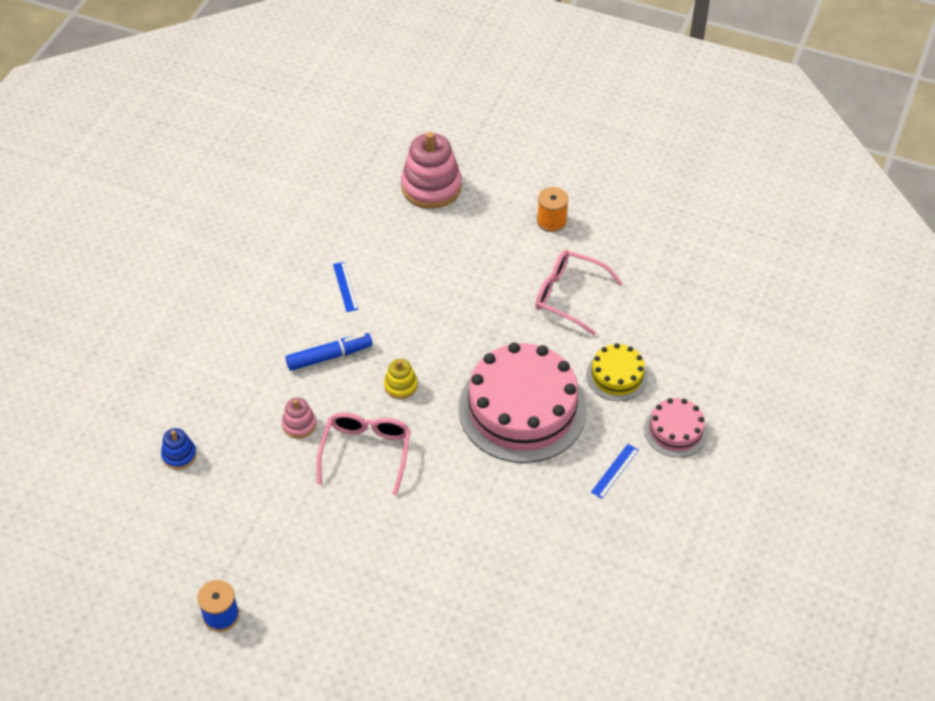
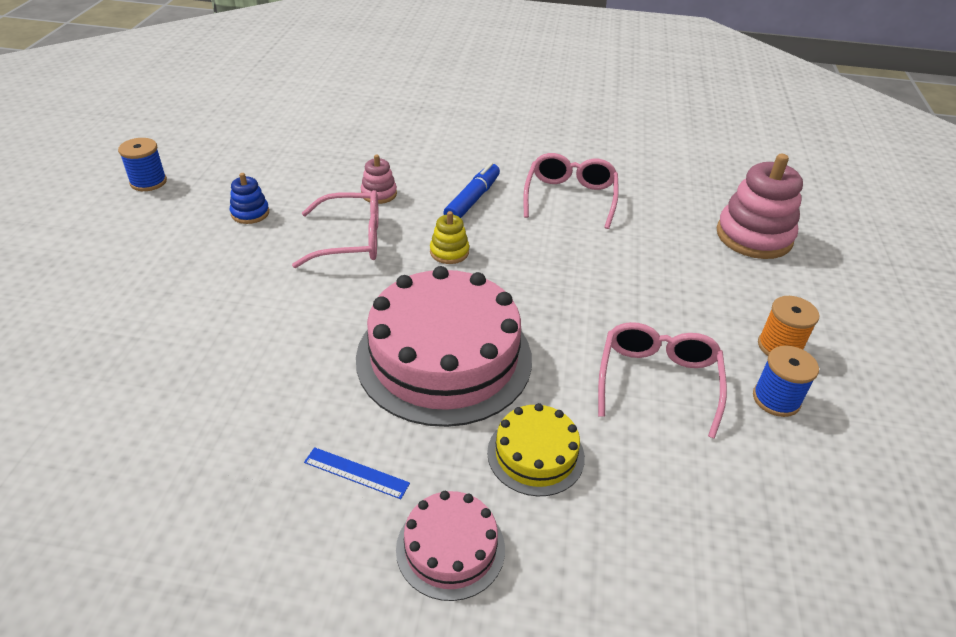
camera: 75 degrees right, 10 degrees down
blue stacking toy [161,428,197,470] -> blue stacking toy moved to [230,173,269,224]
blue marker [286,333,373,371] -> blue marker turned 120 degrees counterclockwise [443,162,500,218]
blue ruler [333,262,358,312] -> pink glasses [523,153,619,229]
none -> blue spool [753,346,819,417]

